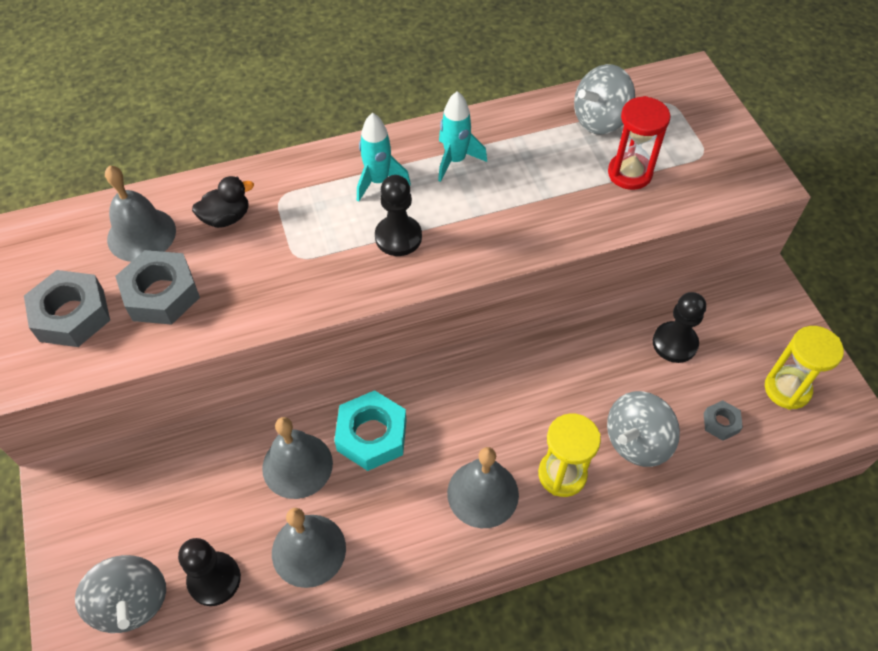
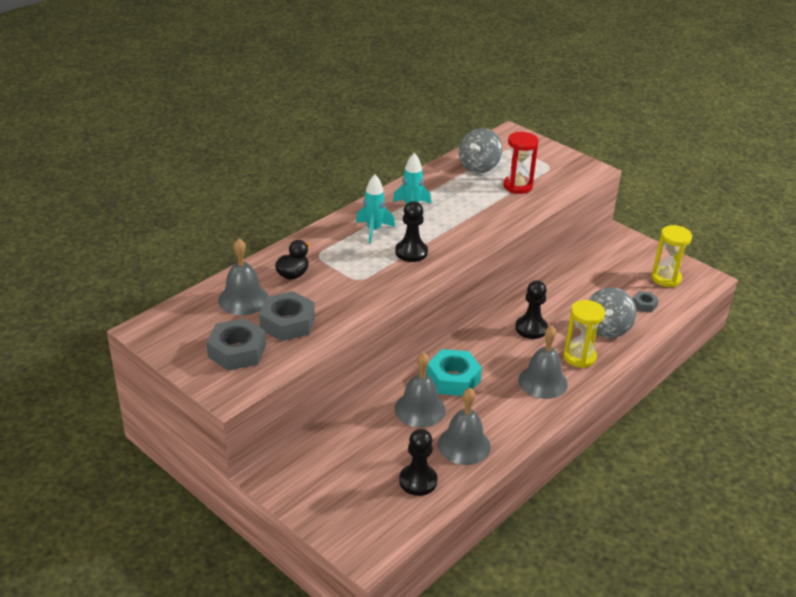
camera: 30 degrees left, 20 degrees down
grey spinning top [75,555,166,633] -> none
black pawn [653,292,706,363] -> black pawn moved to [515,280,548,339]

